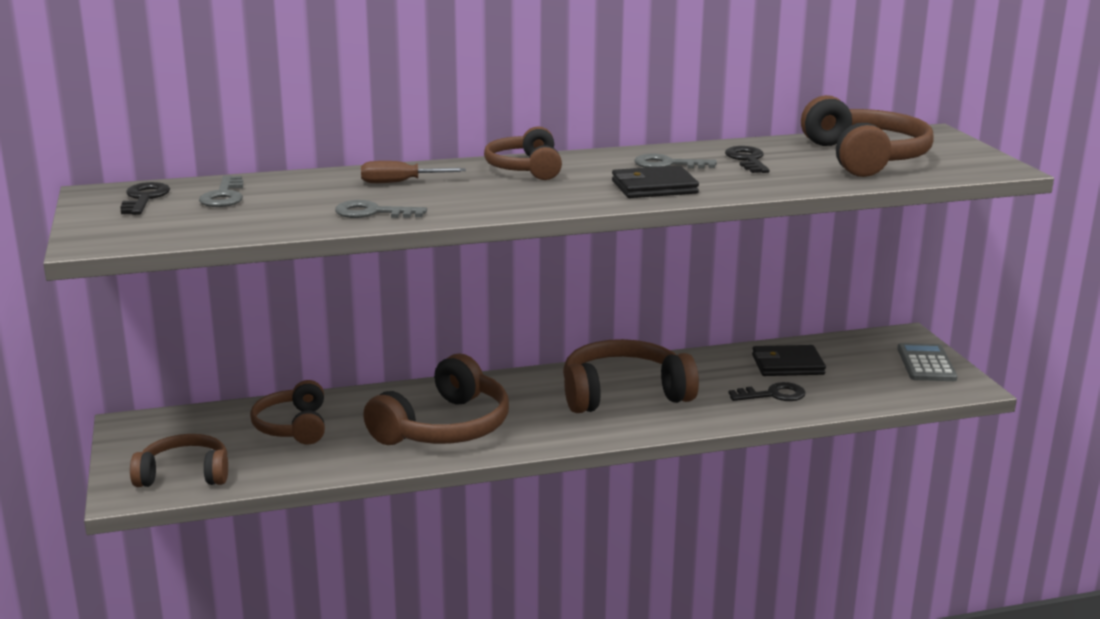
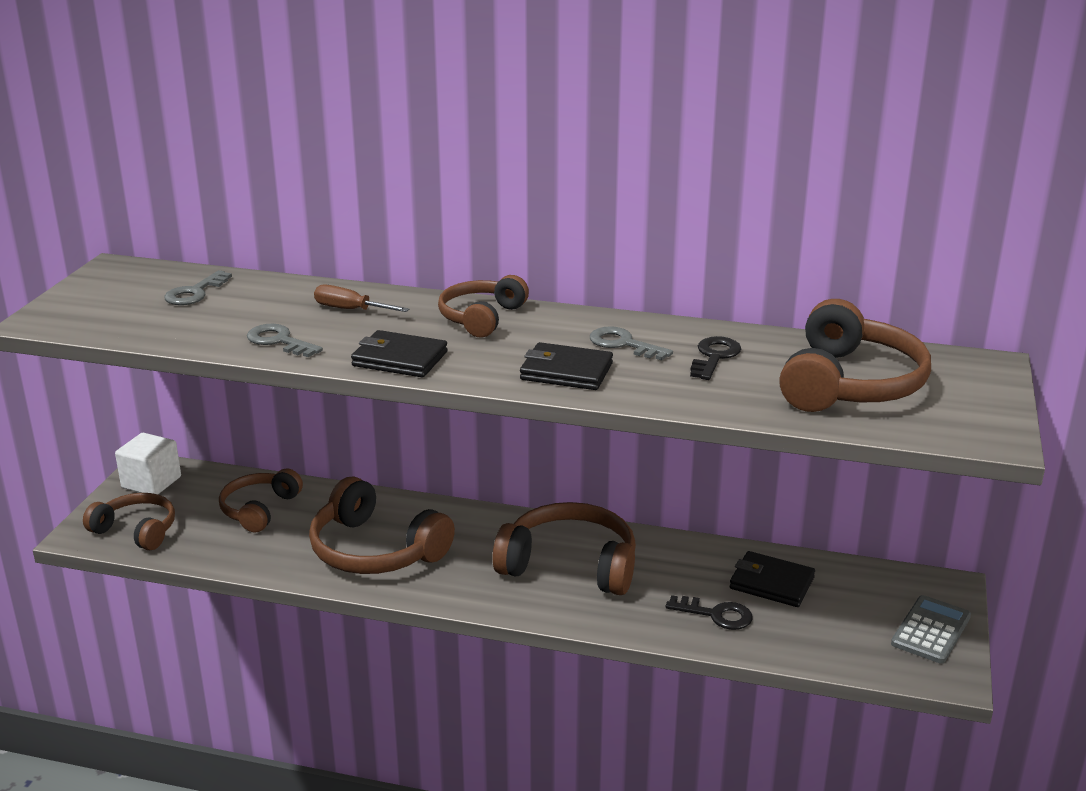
camera: 30 degrees right, 5 degrees up
black key [121,182,170,215] -> none
brown headphones [363,354,509,445] -> brown headphones turned 60 degrees clockwise [309,476,455,574]
none -> white cube [115,433,181,494]
none -> black wallet [351,330,448,377]

